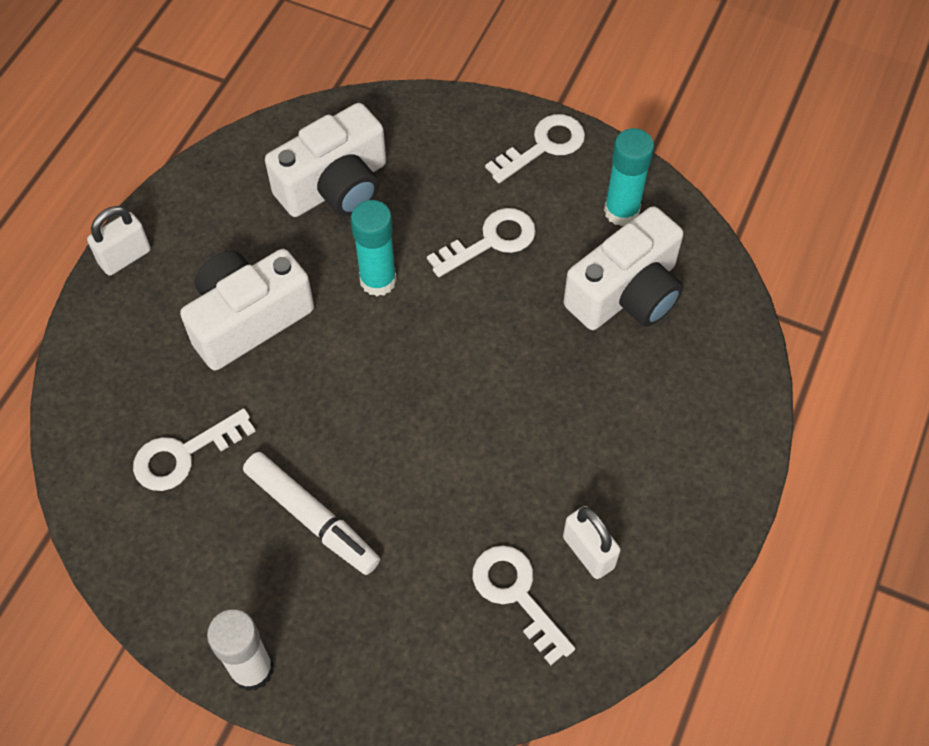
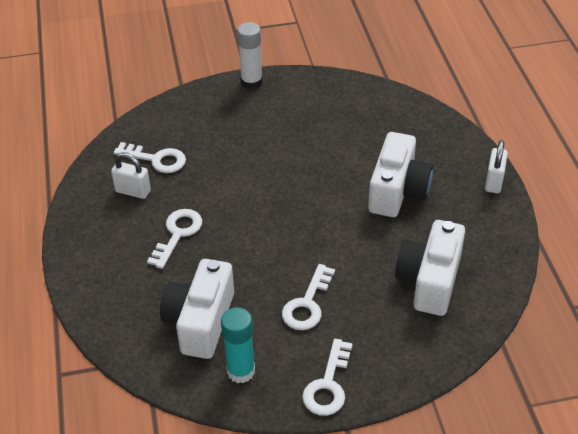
camera: 145 degrees right, 15 degrees down
white key [133,408,256,491] -> white key moved to [147,209,202,269]
white marker [243,452,380,575] -> none
turquoise glue stick [351,200,397,296] -> none

